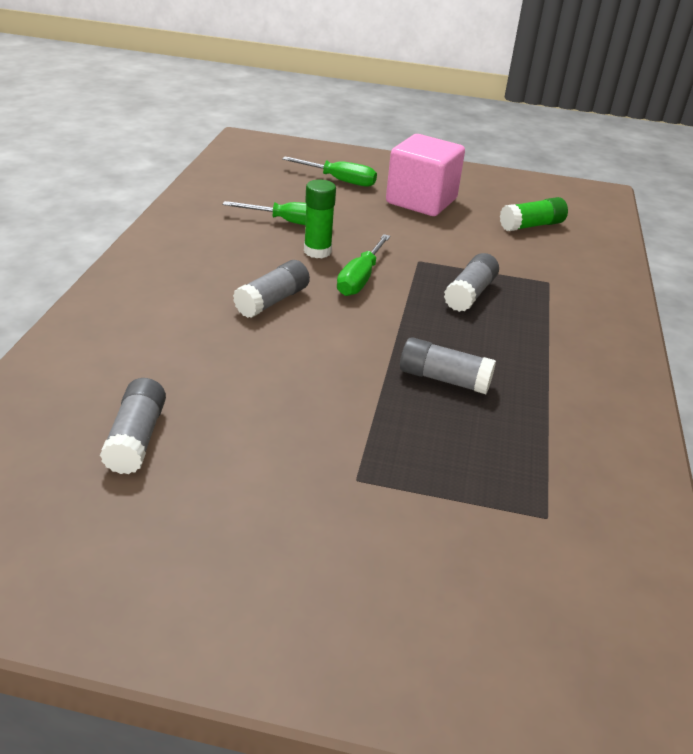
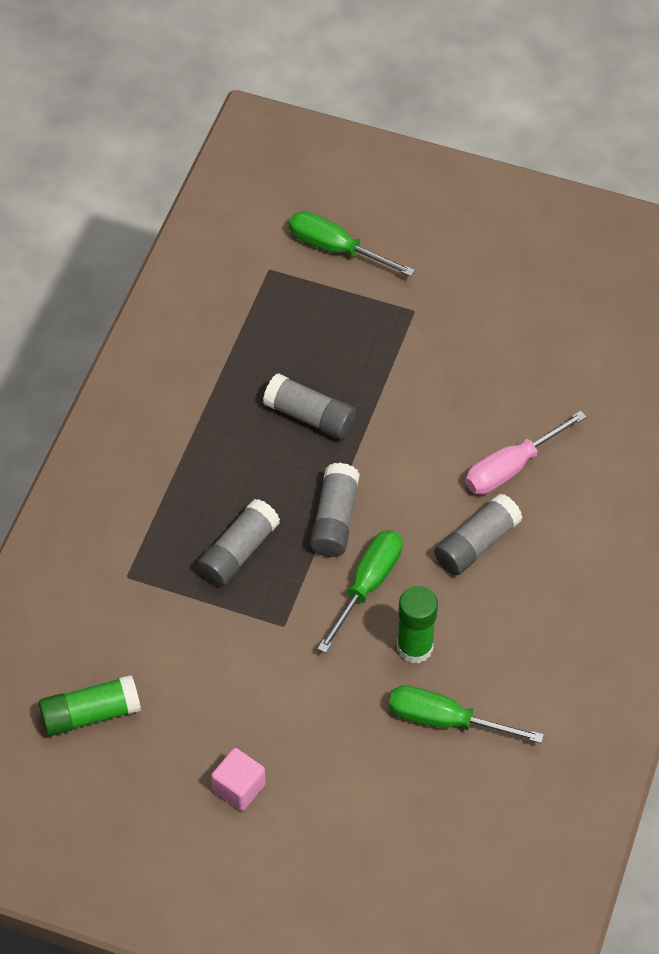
camera: 170 degrees left, 20 degrees up
grey glue stick [100,378,166,474] -> grey glue stick moved to [310,463,360,557]
green screwdriver [282,157,377,187] -> green screwdriver moved to [289,211,415,277]
pink cube [386,134,465,216] -> pink cube [211,748,266,811], size x0.45
none -> pink screwdriver [465,411,587,494]

